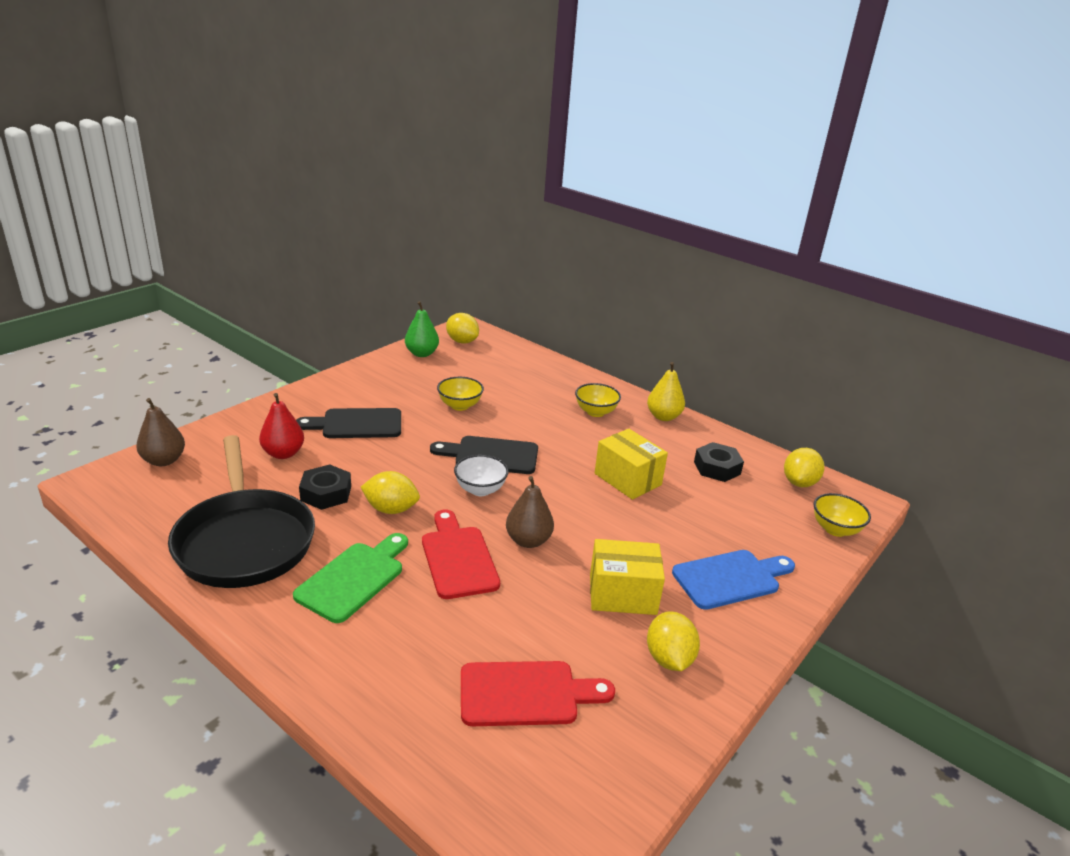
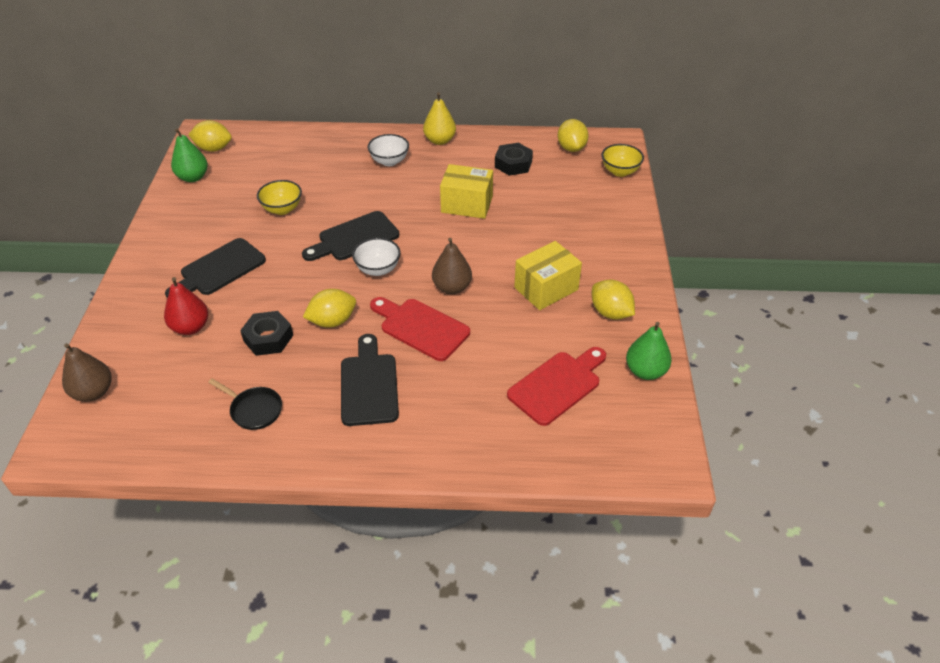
camera: 35 degrees left, 15 degrees up
black pan [168,435,315,588] -> black pan [208,378,282,430], size x0.41
green cutting board [293,533,408,623] -> black cutting board [341,334,399,426]
yellow bowl [575,383,621,417] -> white bowl [368,134,409,166]
blue cutting board [672,550,795,610] -> none
none -> green pear [626,322,672,380]

